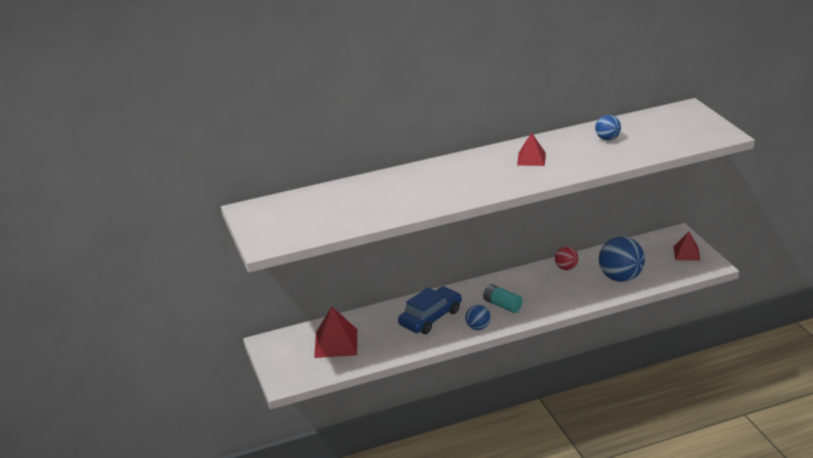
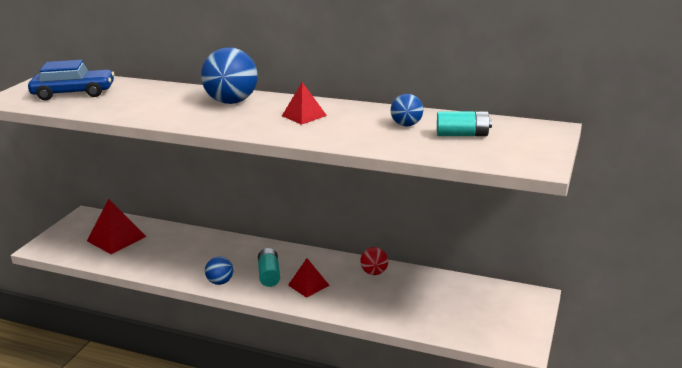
camera: 40 degrees right, 5 degrees down
blue car [398,286,462,334] -> blue car moved to [28,60,114,100]
blue ball [599,237,645,282] -> blue ball moved to [201,47,258,104]
red pyramid [674,231,700,261] -> red pyramid moved to [288,258,330,298]
none -> turquoise battery [437,111,492,136]

